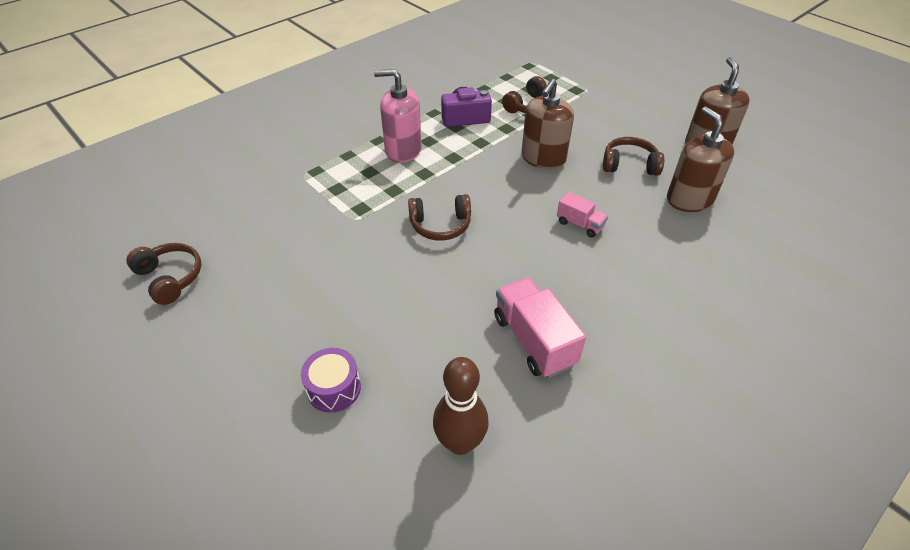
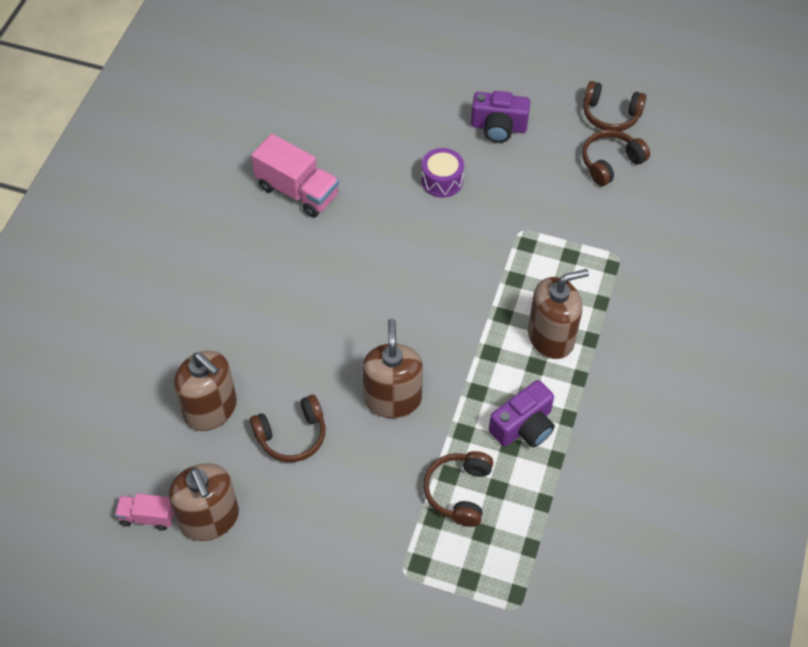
camera: 150 degrees right, 10 degrees up
purple drum [301,348,361,413] -> purple drum moved to [421,148,464,197]
pink soap dispenser [374,69,422,163] -> brown soap dispenser [528,269,589,359]
brown headphones [408,194,471,241] -> brown headphones moved to [582,130,650,186]
brown bowling pin [433,357,489,455] -> none
pink truck [557,192,608,238] -> pink truck moved to [115,494,174,530]
none -> purple camera [471,91,530,143]

